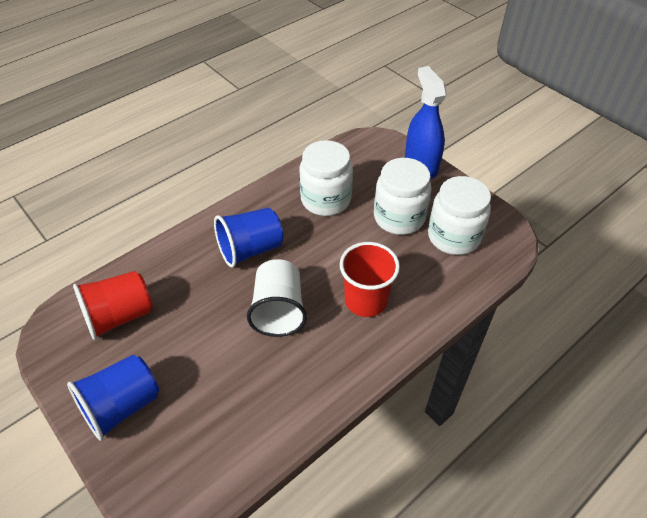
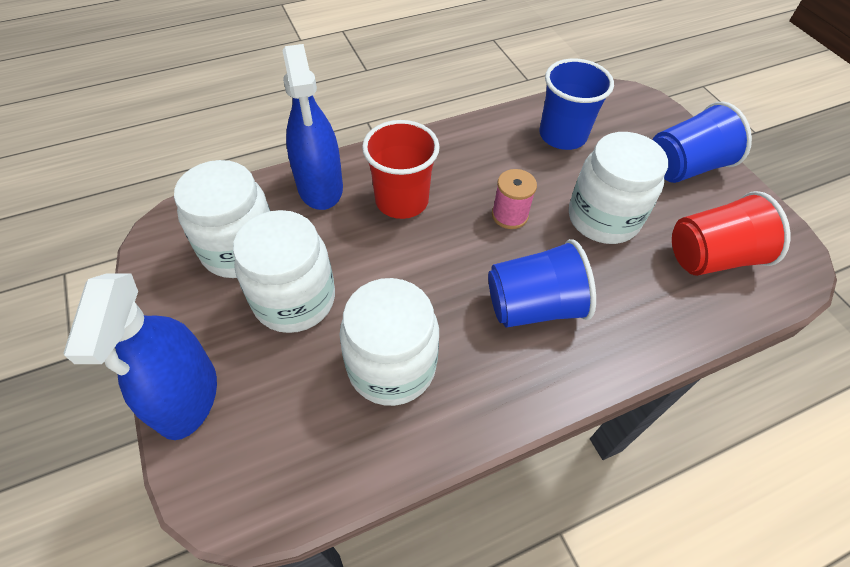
camera: 165 degrees left, 5 degrees up
white cup [247,259,307,337] -> pink spool [492,169,537,229]
none -> blue spray bottle [282,44,343,210]
none -> blue cup [539,58,614,150]
none -> white jar [569,132,668,244]

